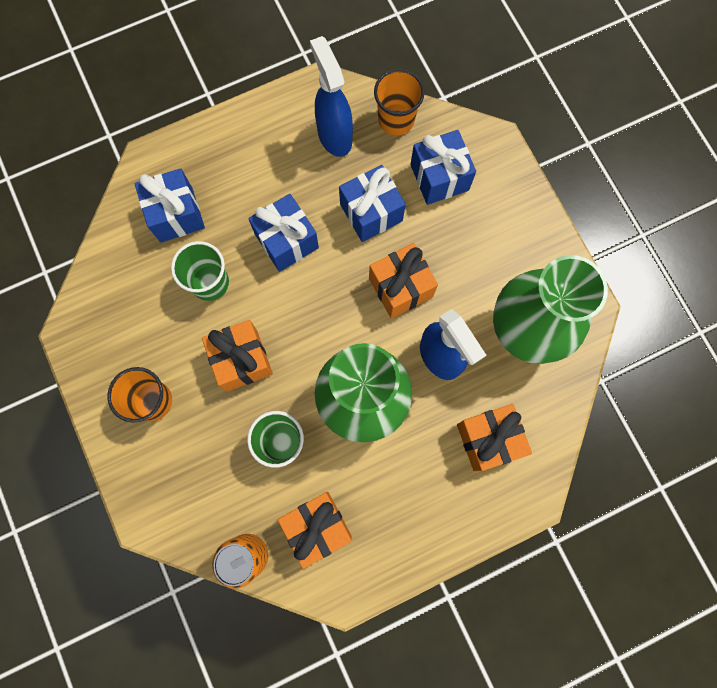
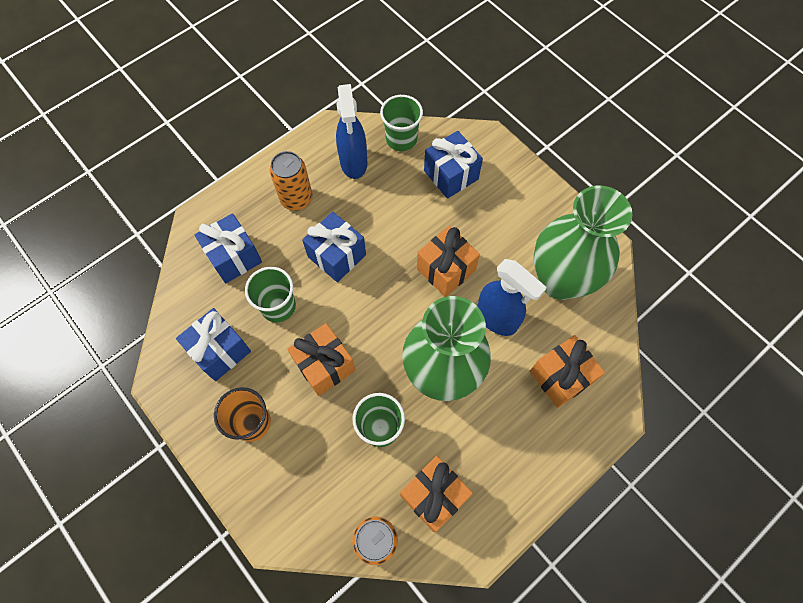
camera: 15 degrees left, 10 degrees down
blue spray bottle [310,36,353,157] -> blue spray bottle turned 150 degrees counterclockwise [336,84,368,179]
blue gift [339,165,406,242] -> blue gift moved to [176,308,251,381]
orange cup [374,69,425,135] -> green cup [380,95,423,151]
none -> orange can [270,151,313,211]

